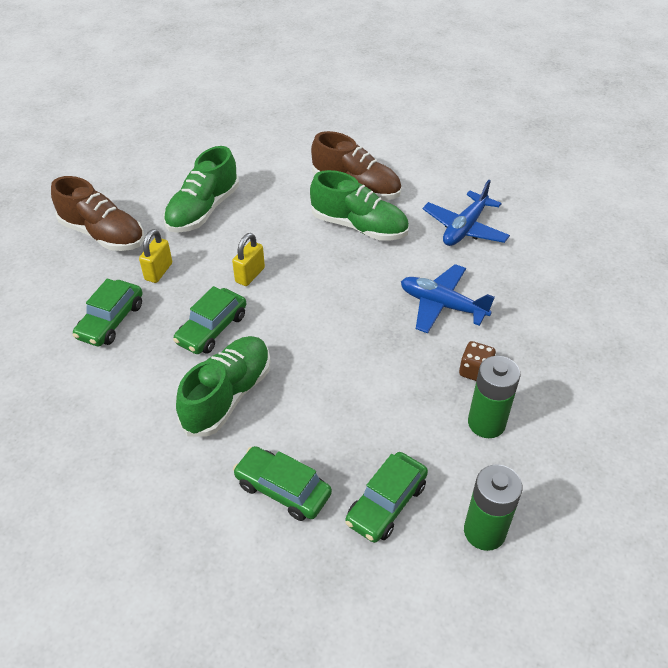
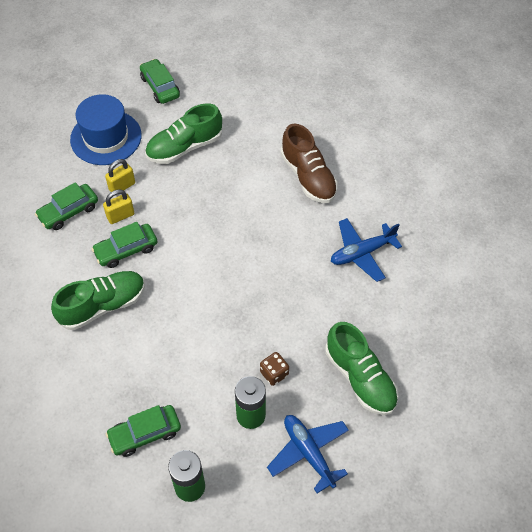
camera: 30 degrees right, 10 degrees up
brown shoe [51,176,144,251] -> blue hat [70,94,142,165]
yellow padlock [232,233,265,286] -> yellow padlock moved to [103,190,134,224]
green car [233,446,332,521] -> green car moved to [140,59,180,104]
green shoe [310,170,409,241] -> green shoe moved to [325,322,398,415]
blue plane [401,264,495,333] -> blue plane moved to [267,415,349,493]

